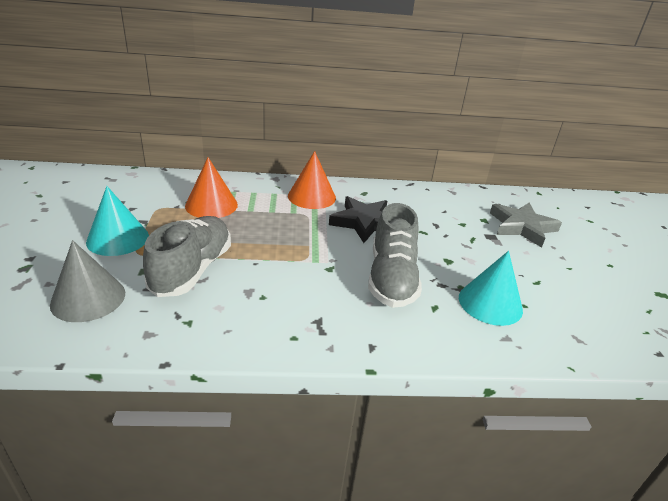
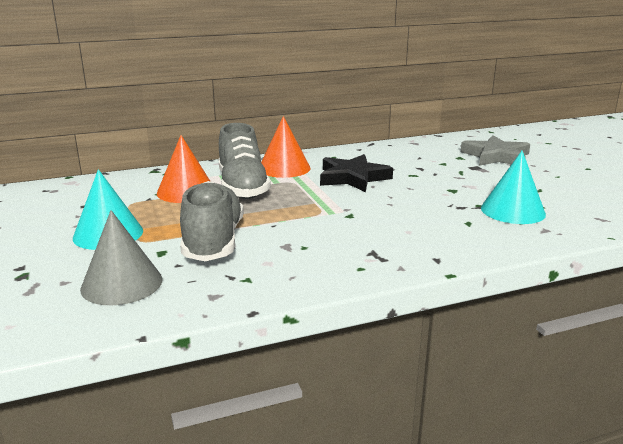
camera: 15 degrees left, 10 degrees down
grey shoe [368,203,422,308] -> grey shoe moved to [219,123,271,199]

